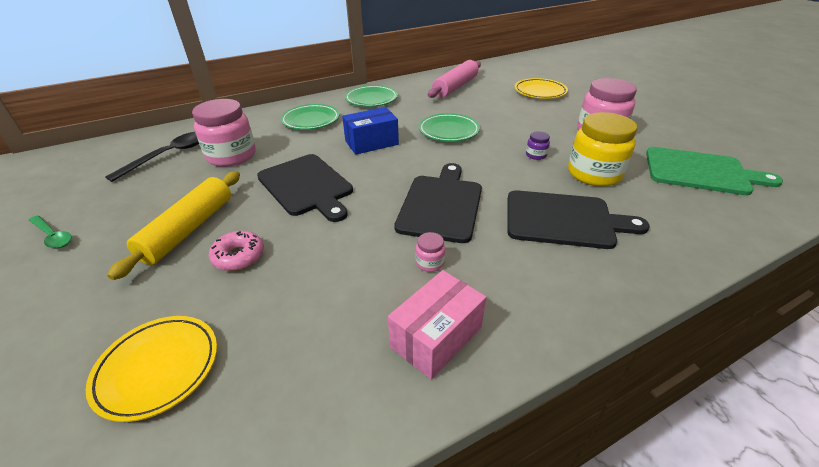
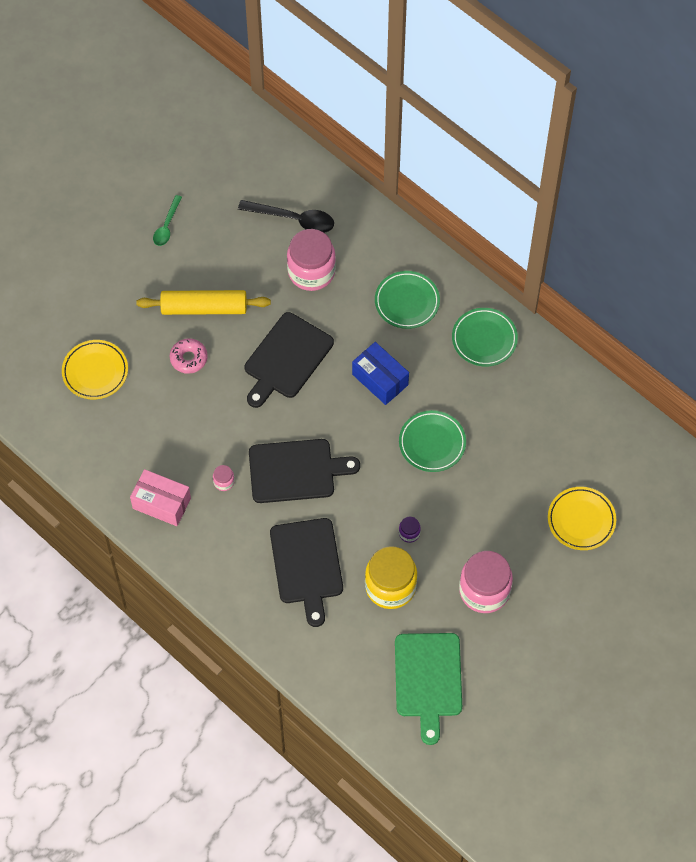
camera: 70 degrees right, 25 degrees up
pink rolling pin [428,60,481,98] -> none

